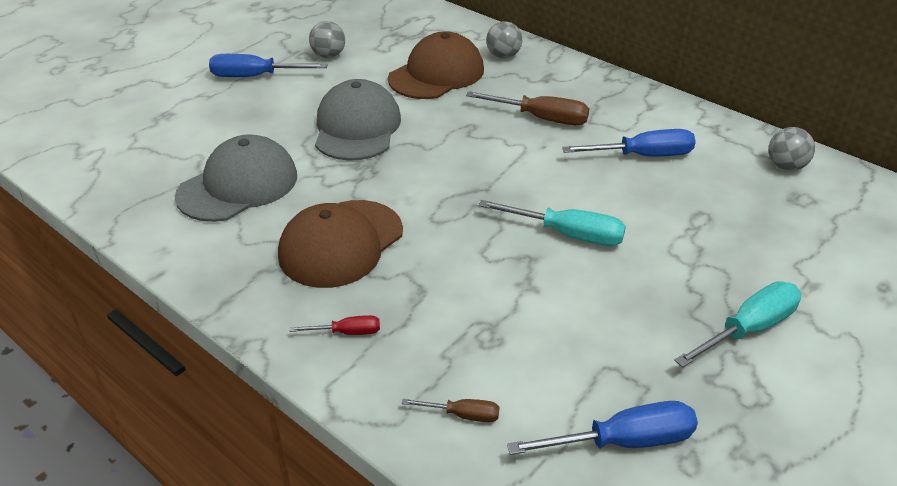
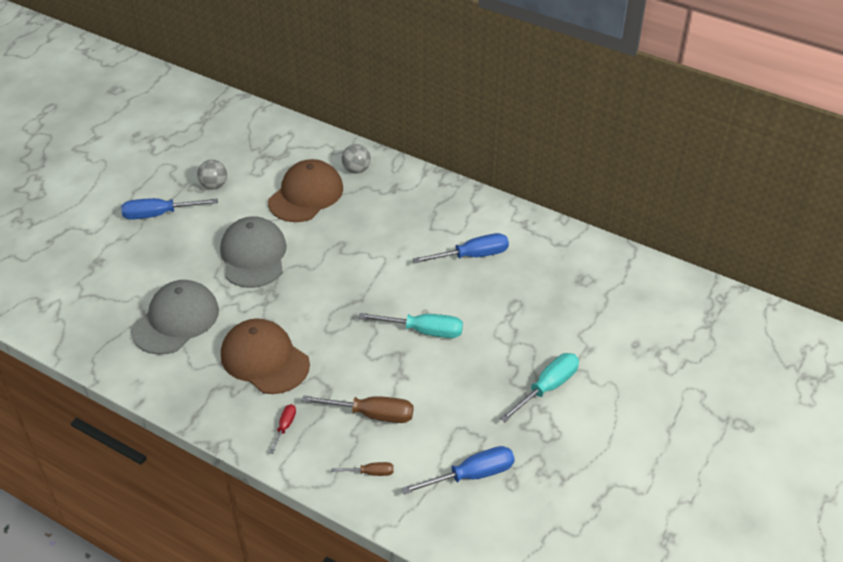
camera: 10 degrees left, 5 degrees up
brown cap [278,200,403,288] -> brown cap turned 105 degrees clockwise [221,319,310,394]
red screwdriver [290,315,380,335] -> red screwdriver turned 60 degrees counterclockwise [269,404,296,454]
brown screwdriver [466,91,590,125] -> brown screwdriver moved to [302,395,413,423]
grey ball [768,127,815,171] -> none

